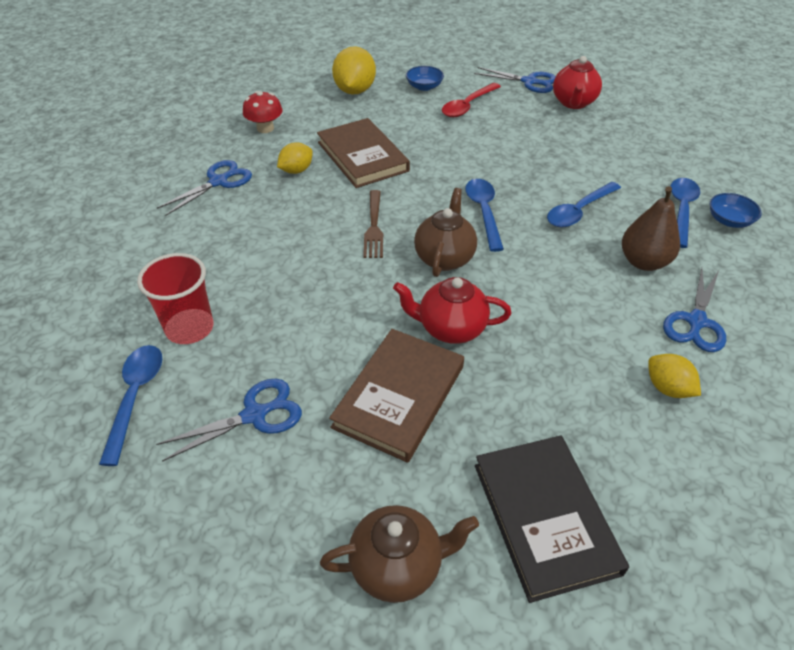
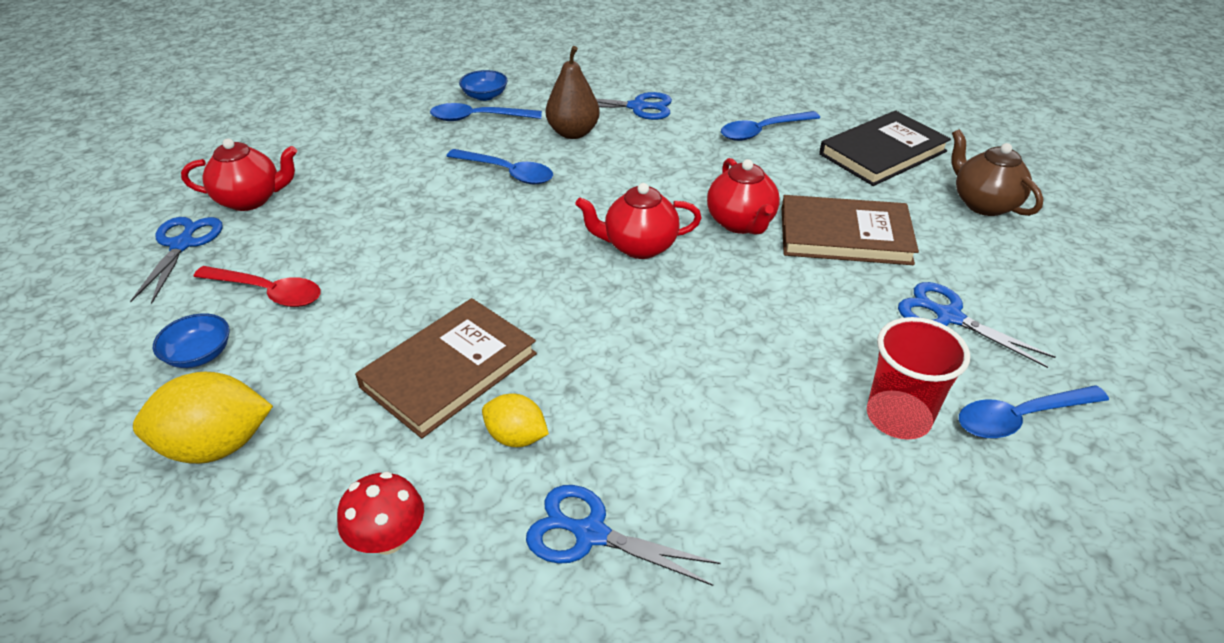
camera: 110 degrees left, 5 degrees down
brown fork [363,190,383,258] -> none
brown teapot [414,188,477,277] -> red teapot [575,183,701,259]
blue spoon [465,179,504,252] -> blue spoon moved to [721,111,820,141]
yellow lemon [648,354,701,398] -> none

